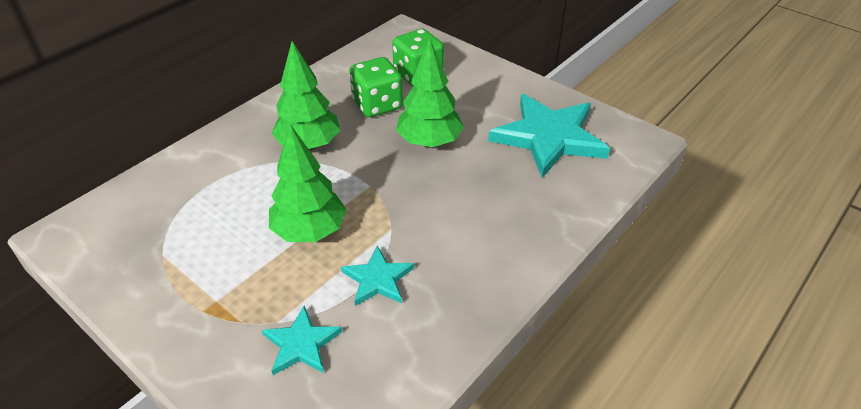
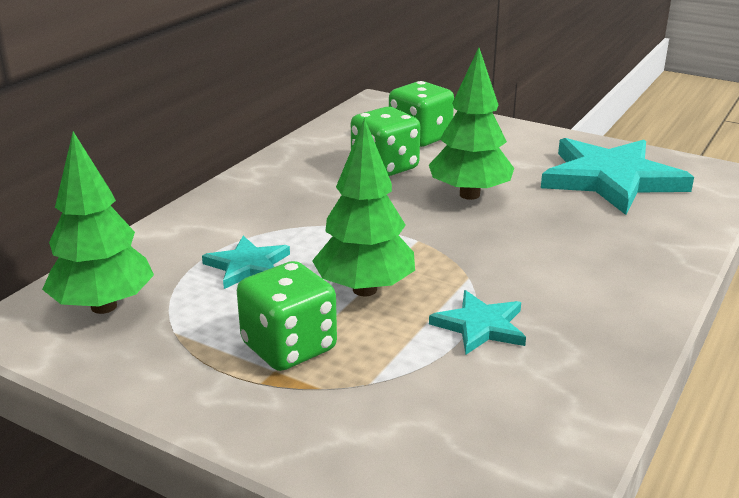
camera: 10 degrees left, 15 degrees down
turquoise star [262,306,342,375] -> turquoise star moved to [202,236,290,289]
green tree [272,41,340,150] -> green tree moved to [42,132,154,314]
none -> green dice [237,261,337,371]

